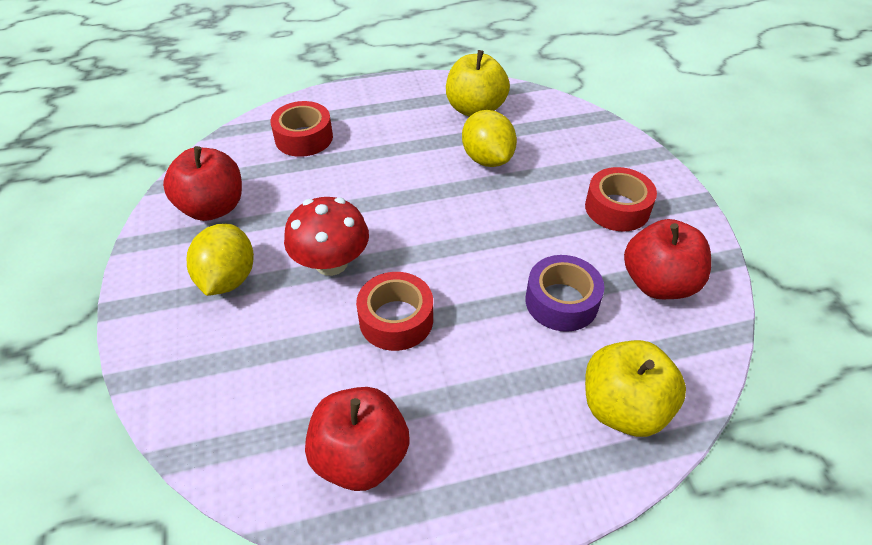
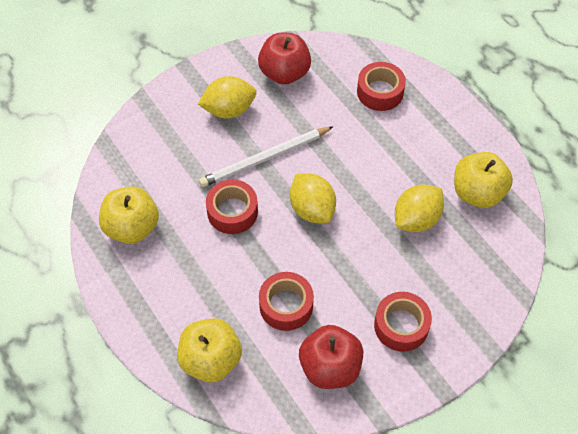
camera: 70 degrees right, 10 degrees up
red mushroom [284,197,369,276] -> white pencil [199,126,334,187]
red apple [305,387,410,491] -> yellow apple [99,186,159,244]
purple tape [525,255,604,332] -> red tape [259,272,314,331]
none -> yellow lemon [290,174,336,223]

